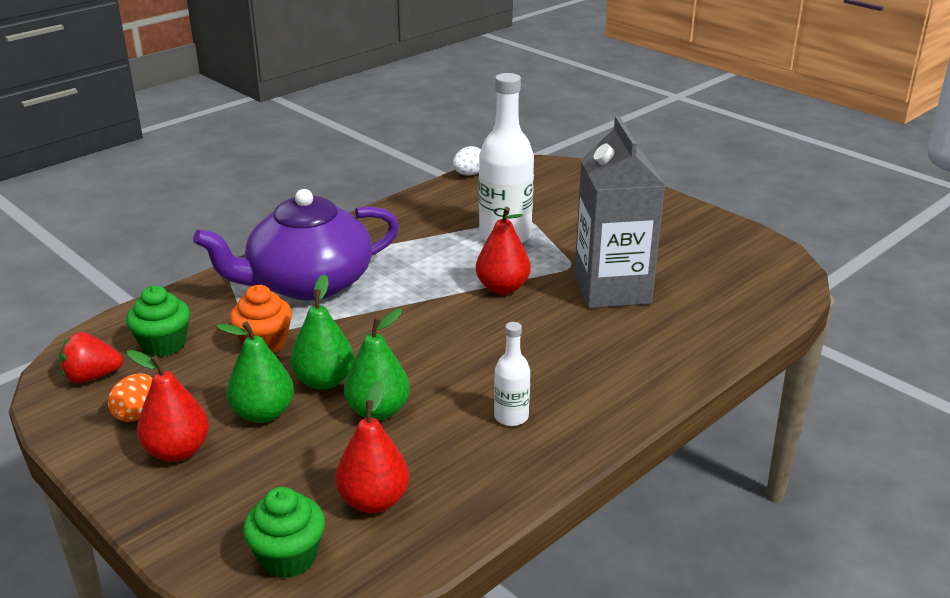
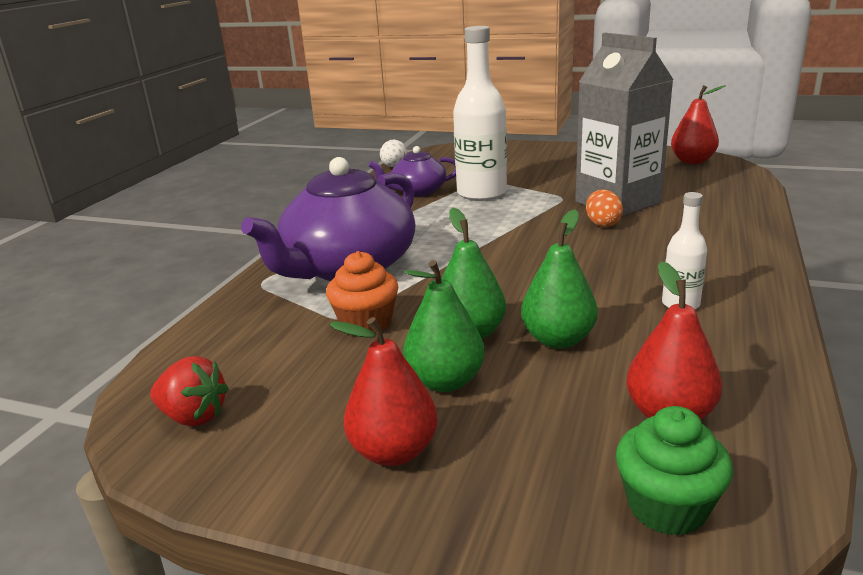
camera: 25 degrees left, 5 degrees down
red strawberry [59,332,123,383] -> red strawberry turned 120 degrees counterclockwise [150,356,228,426]
orange egg [108,373,153,422] -> orange egg moved to [586,190,623,227]
green cupcake [126,286,190,357] -> none
red pear [476,207,531,294] -> red pear moved to [671,85,726,164]
none -> purple teapot [368,146,456,196]

